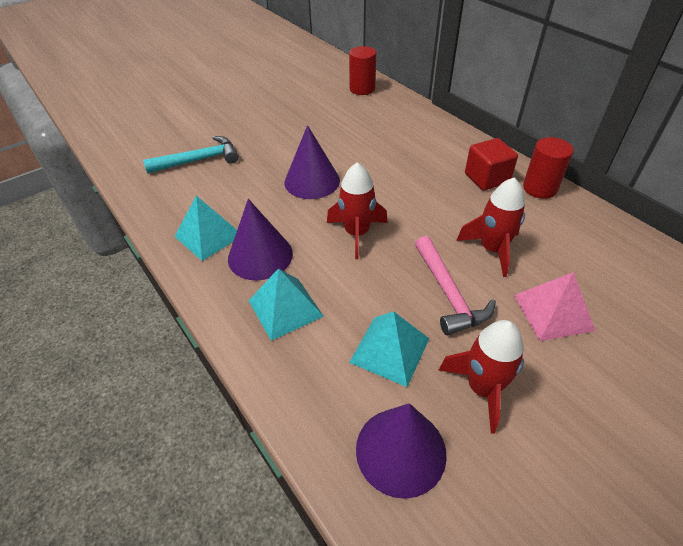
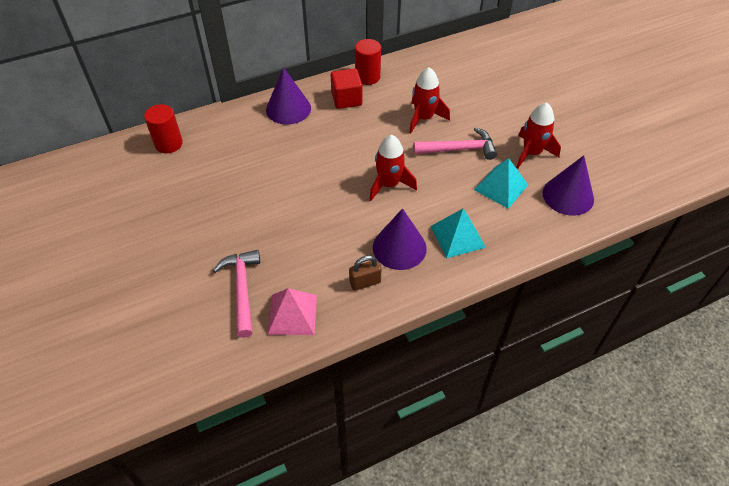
camera: 80 degrees left, 5 degrees up
turquoise hammer [143,136,238,173] -> pink hammer [213,250,260,338]
turquoise pyramid [174,196,237,261] -> brown padlock [349,255,381,291]
purple cone [284,125,340,199] -> purple cone moved to [266,67,311,125]
pink pyramid [514,272,595,341] -> pink pyramid moved to [267,288,317,335]

